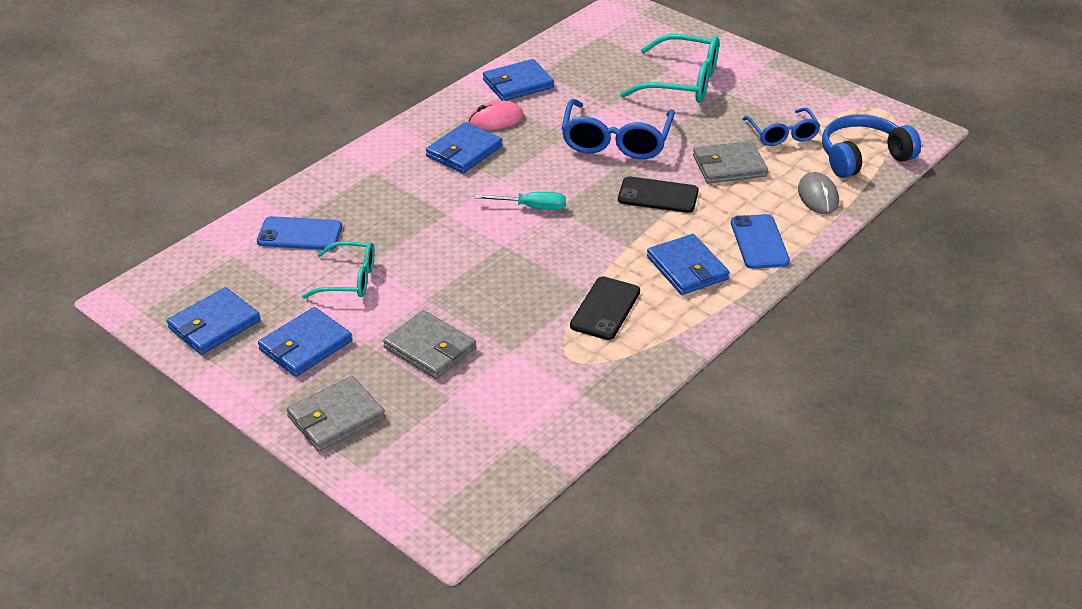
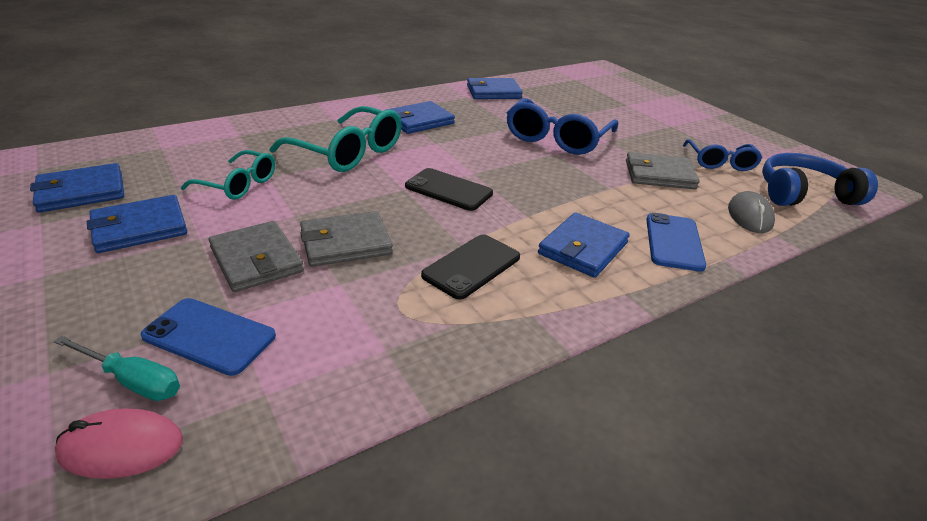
camera: 15 degrees right, 5 degrees down
blue phone [257,216,342,250] -> blue phone moved to [141,298,276,376]
grey wallet [286,376,385,451] -> grey wallet moved to [300,211,393,267]
pink mouse [468,100,524,130] -> pink mouse moved to [55,408,183,479]
turquoise screwdriver [474,192,566,210] -> turquoise screwdriver moved to [54,336,180,401]
black phone [618,176,699,213] -> black phone moved to [405,168,493,211]
turquoise glasses [620,34,719,103] -> turquoise glasses moved to [269,106,402,172]
blue wallet [647,234,729,295] -> blue wallet turned 45 degrees clockwise [538,212,630,278]

